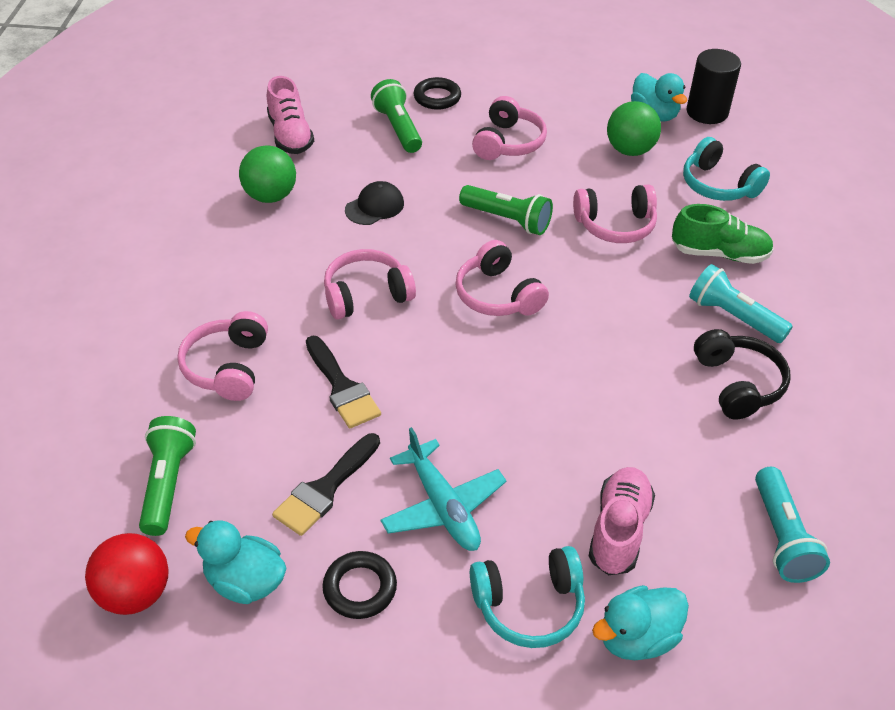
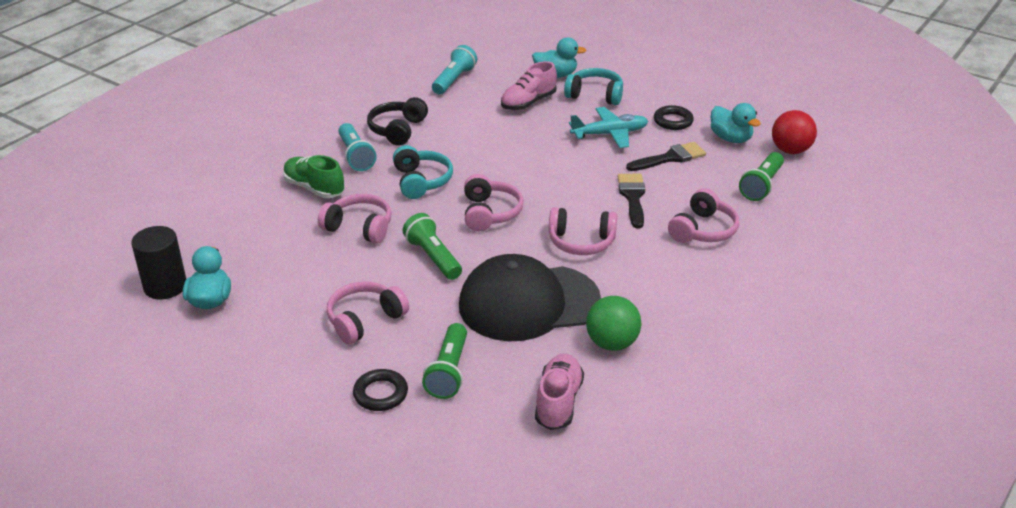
camera: 150 degrees left, 10 degrees down
black cap [345,181,404,225] -> black cap [459,254,601,341], size x2.45
turquoise plane [380,427,506,551] -> turquoise plane turned 75 degrees clockwise [569,107,648,148]
green ball [607,101,661,156] -> none
turquoise headphones [683,137,770,201] -> turquoise headphones moved to [393,145,453,199]

